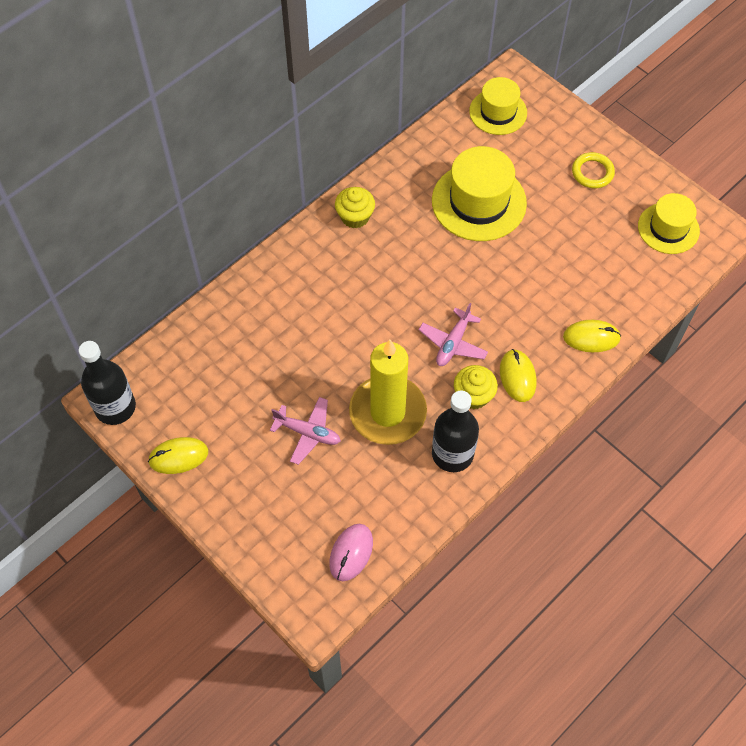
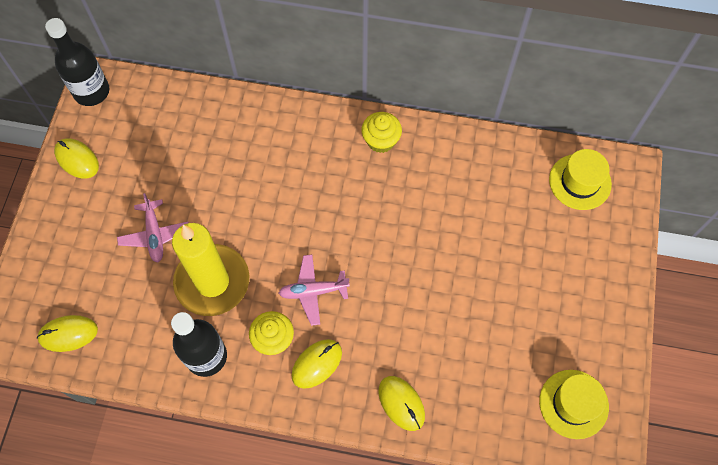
camera: 55 degrees right, 5 degrees up
pink mouse [329,524,373,581] -> yellow mouse [37,315,98,352]
yellow hat [432,146,527,241] -> none
yellow ring [572,152,615,188] -> none

